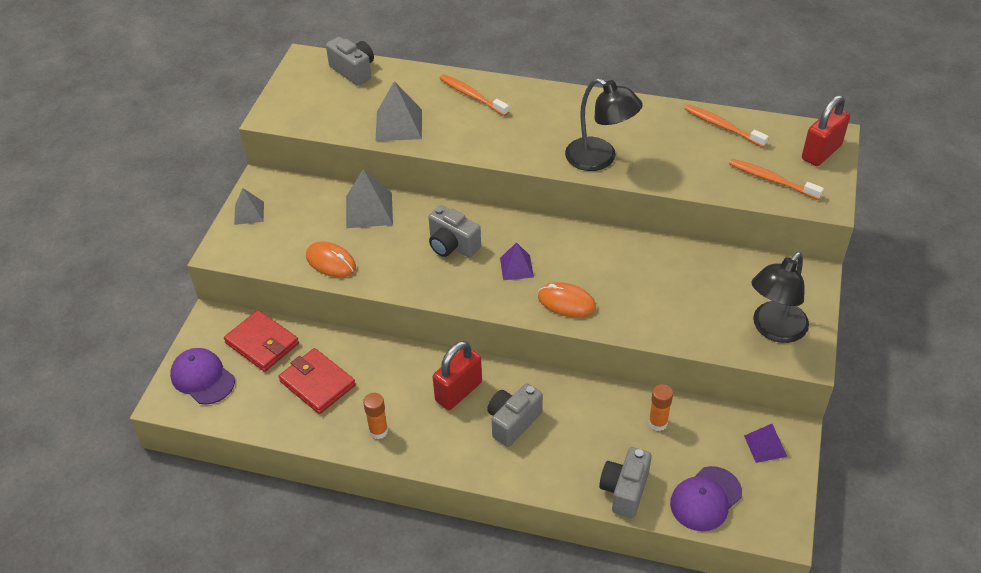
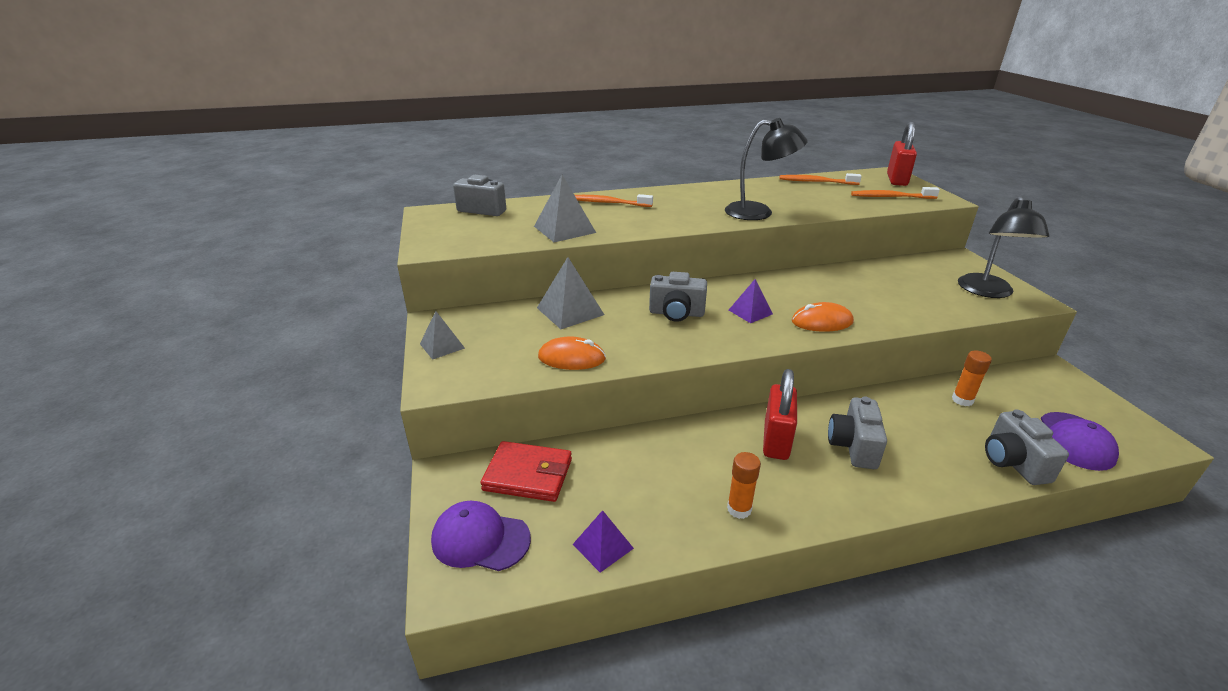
camera: 30 degrees left, 15 degrees down
red wallet [279,348,356,414] -> none
purple pyramid [744,424,787,463] -> purple pyramid moved to [573,510,634,573]

